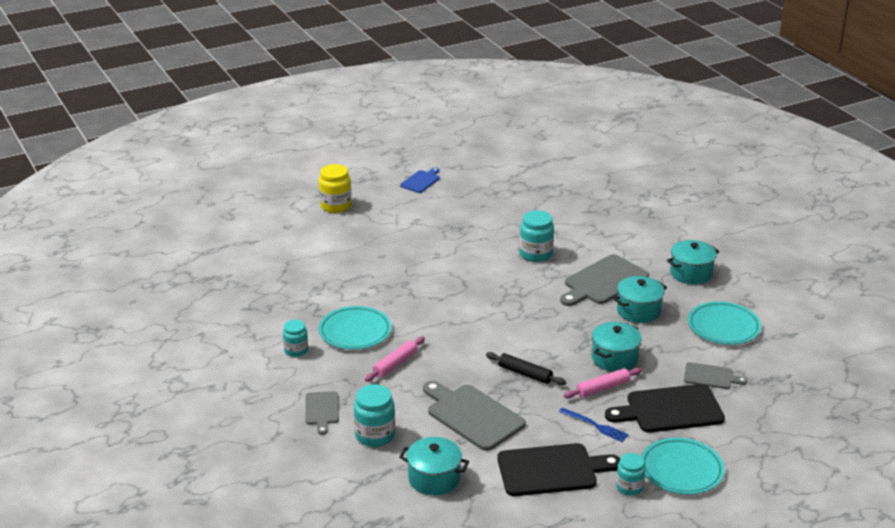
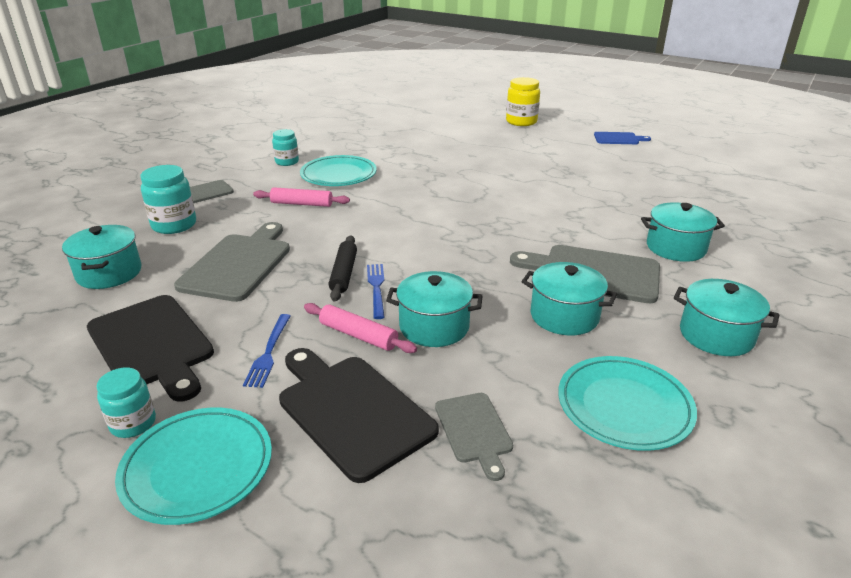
camera: 60 degrees right, 0 degrees up
turquoise jar [520,210,554,262] -> none
none -> blue fork [367,264,385,319]
none -> turquoise pot [641,202,725,262]

